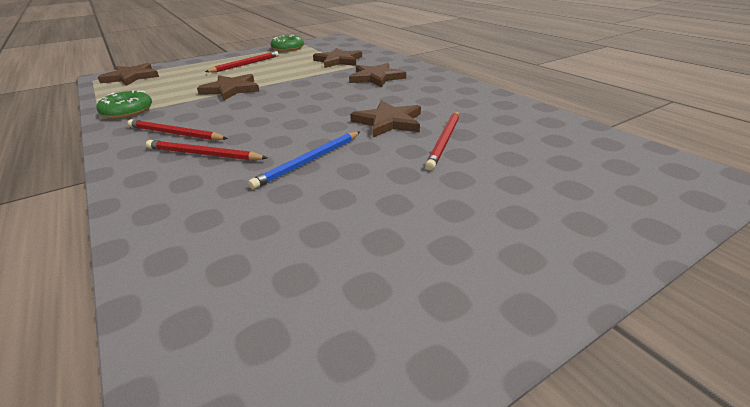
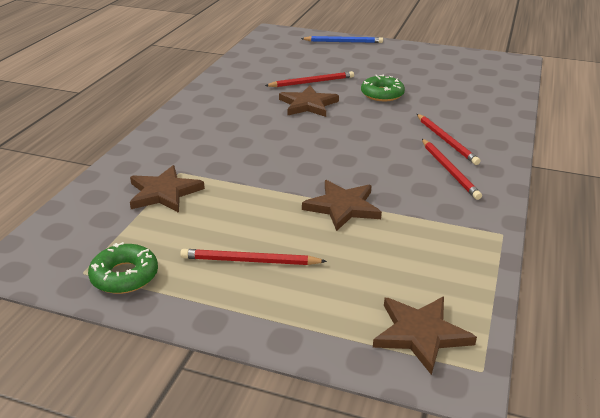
camera: 130 degrees left, 0 degrees up
green donut [96,90,152,118] -> green donut moved to [361,75,405,101]
blue pencil [248,132,360,189] -> blue pencil moved to [301,36,383,43]
brown star [349,63,406,87] -> none

